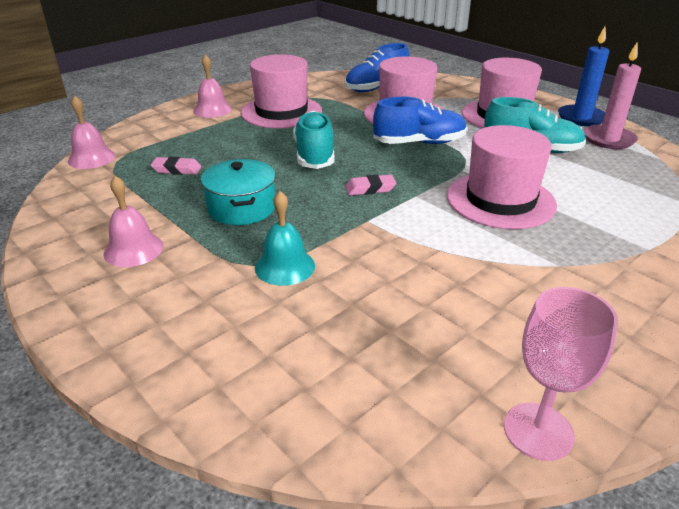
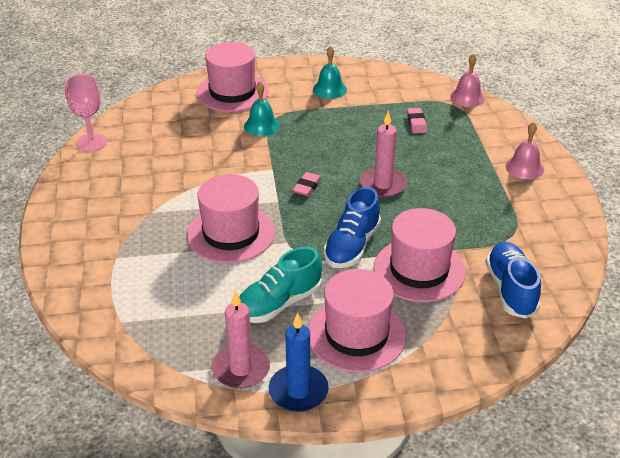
camera: 125 degrees right, 5 degrees up
pink bell [103,176,164,267] -> turquoise bell [313,46,347,99]
pink eraser [150,157,201,175] -> pink eraser turned 45 degrees counterclockwise [407,108,427,133]
turquoise pot [201,159,276,225] -> none
pink hat [241,54,322,128] -> pink hat moved to [197,42,269,112]
turquoise shoe [293,111,335,169] -> pink candle [360,111,407,198]

